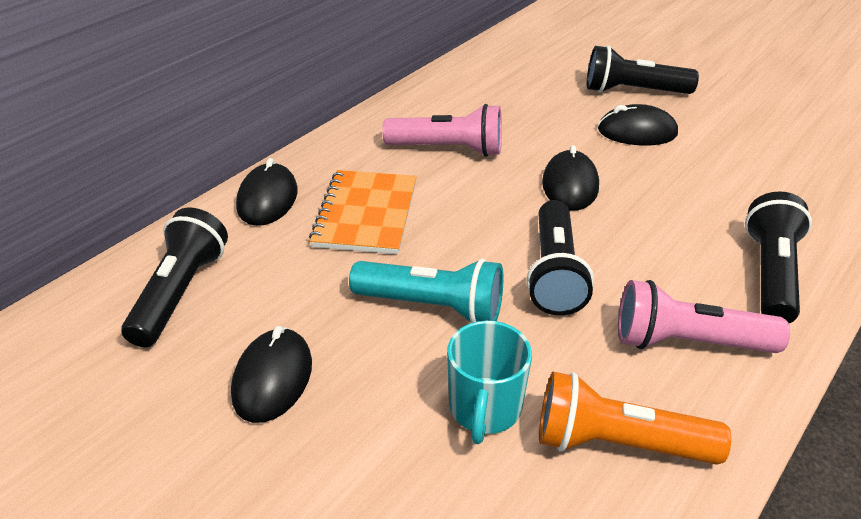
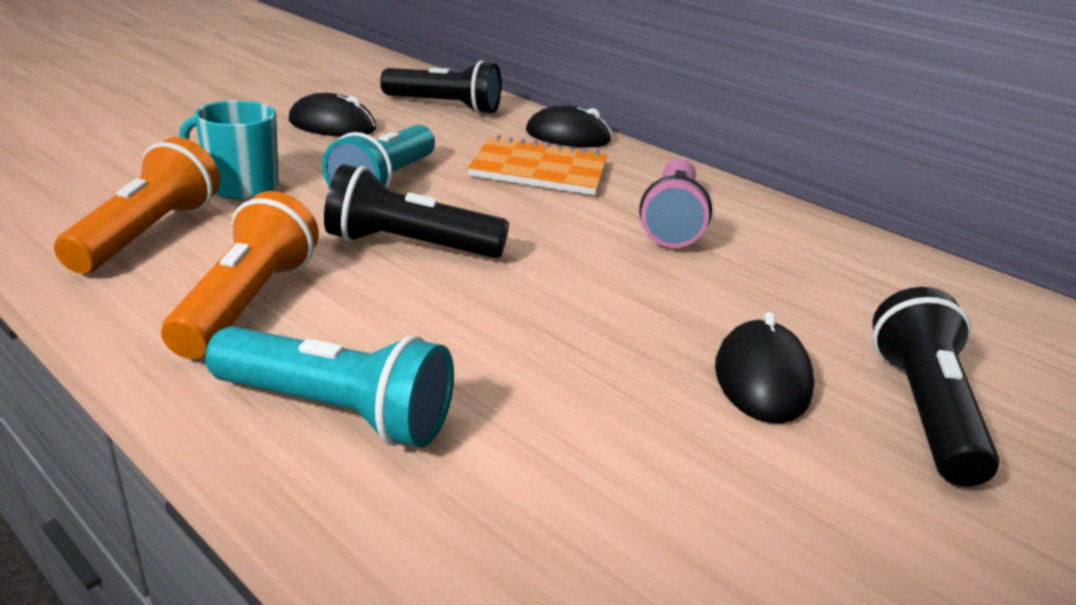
camera: 90 degrees right, 10 degrees down
black mouse [542,145,599,211] -> none
pink flashlight [618,280,790,353] -> orange flashlight [161,191,319,359]
black flashlight [745,191,812,323] -> turquoise flashlight [205,326,454,448]

